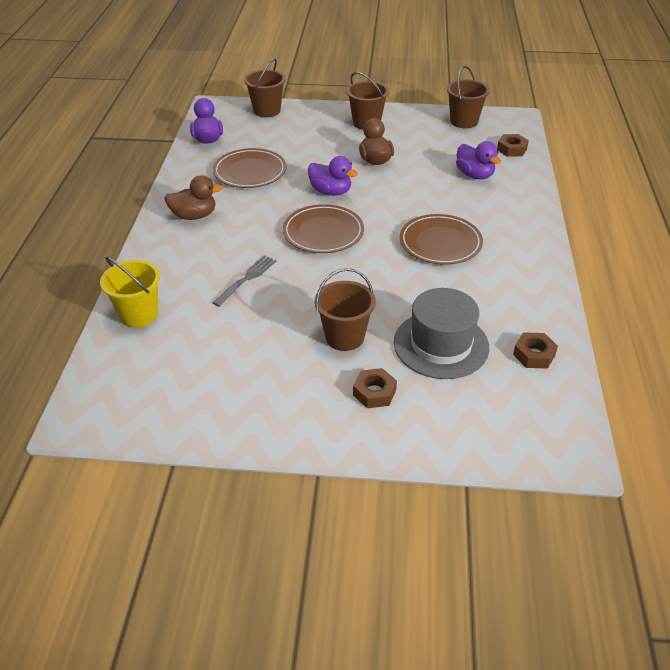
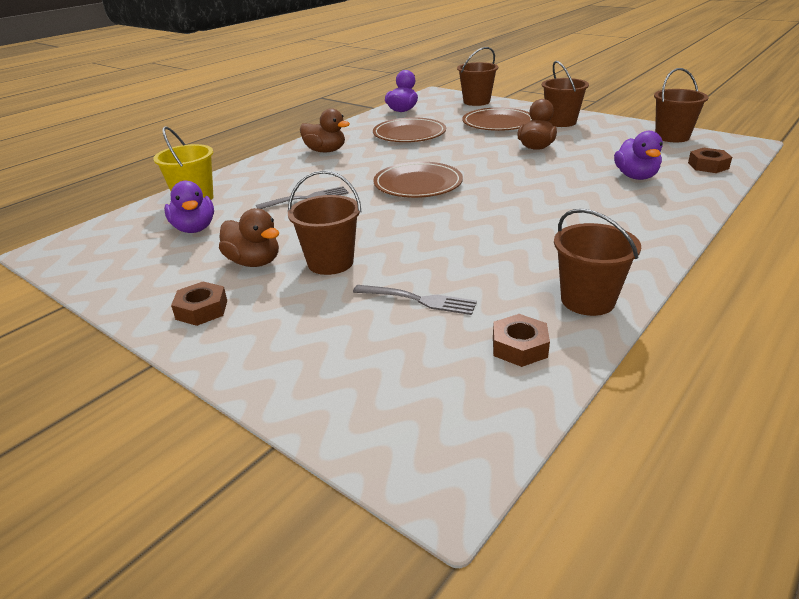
camera: 35 degrees right, 10 degrees down
purple duck [308,156,358,196] -> purple duck moved to [164,181,214,233]
brown nut [353,368,397,408] -> brown nut moved to [171,281,227,326]
grey hat [394,288,489,379] -> grey fork [353,285,477,315]
brown plate [400,214,483,265] -> brown plate moved to [462,107,532,131]
none -> brown duck [219,208,279,267]
none -> brown bucket [554,209,641,316]

